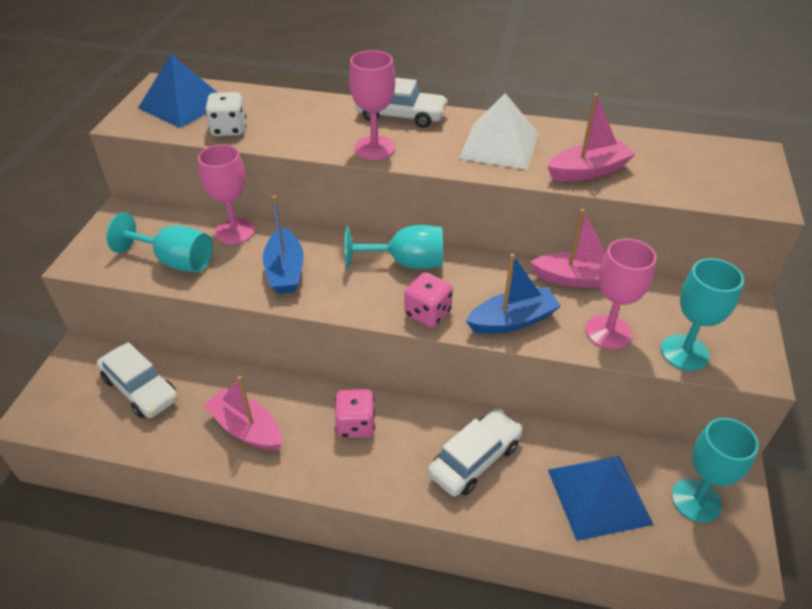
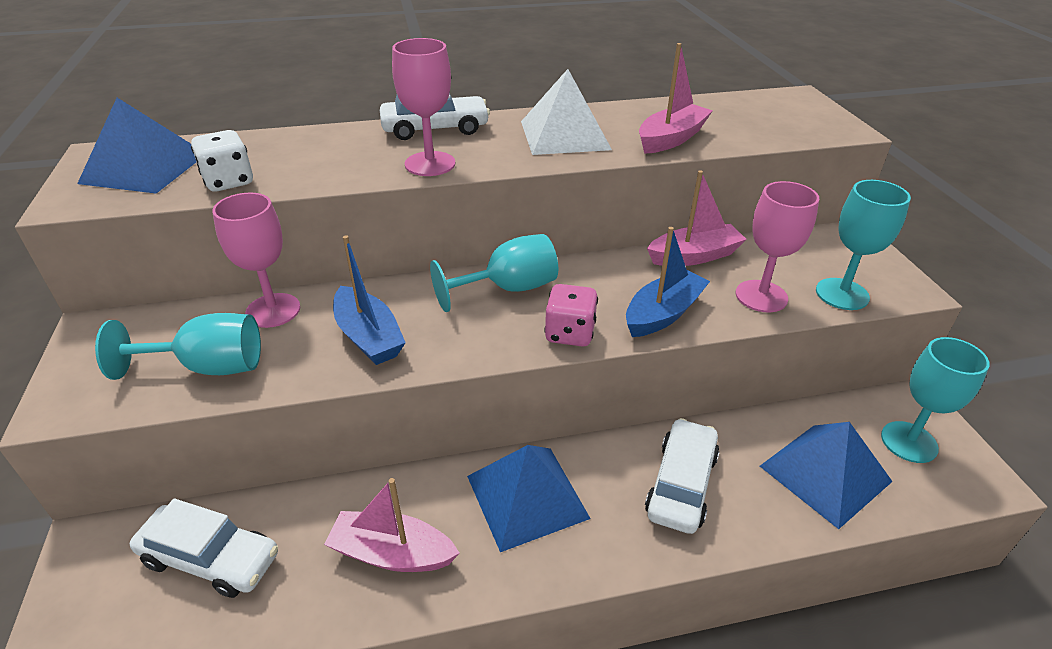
camera: 25 degrees left, 5 degrees down
pink dice [335,389,375,438] -> blue pyramid [467,445,591,552]

